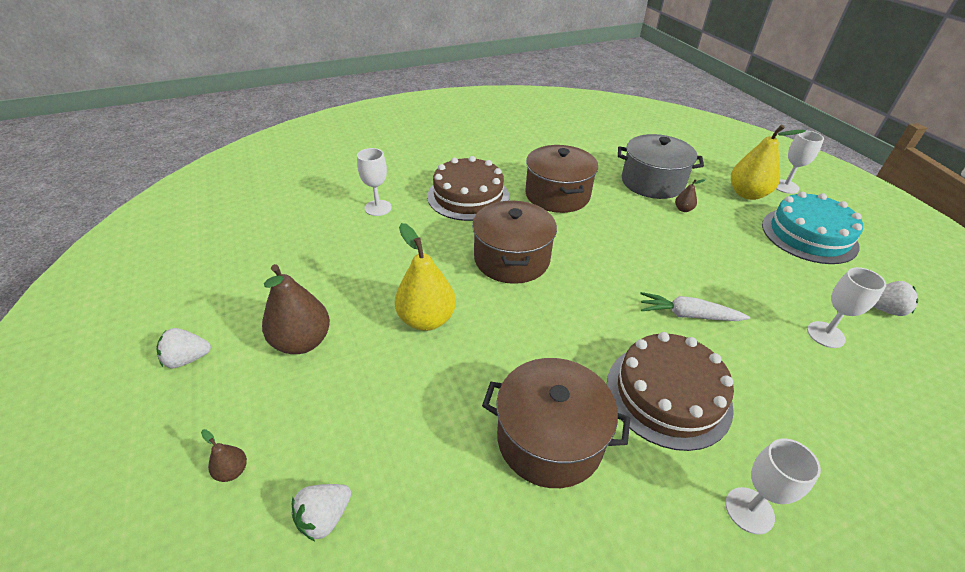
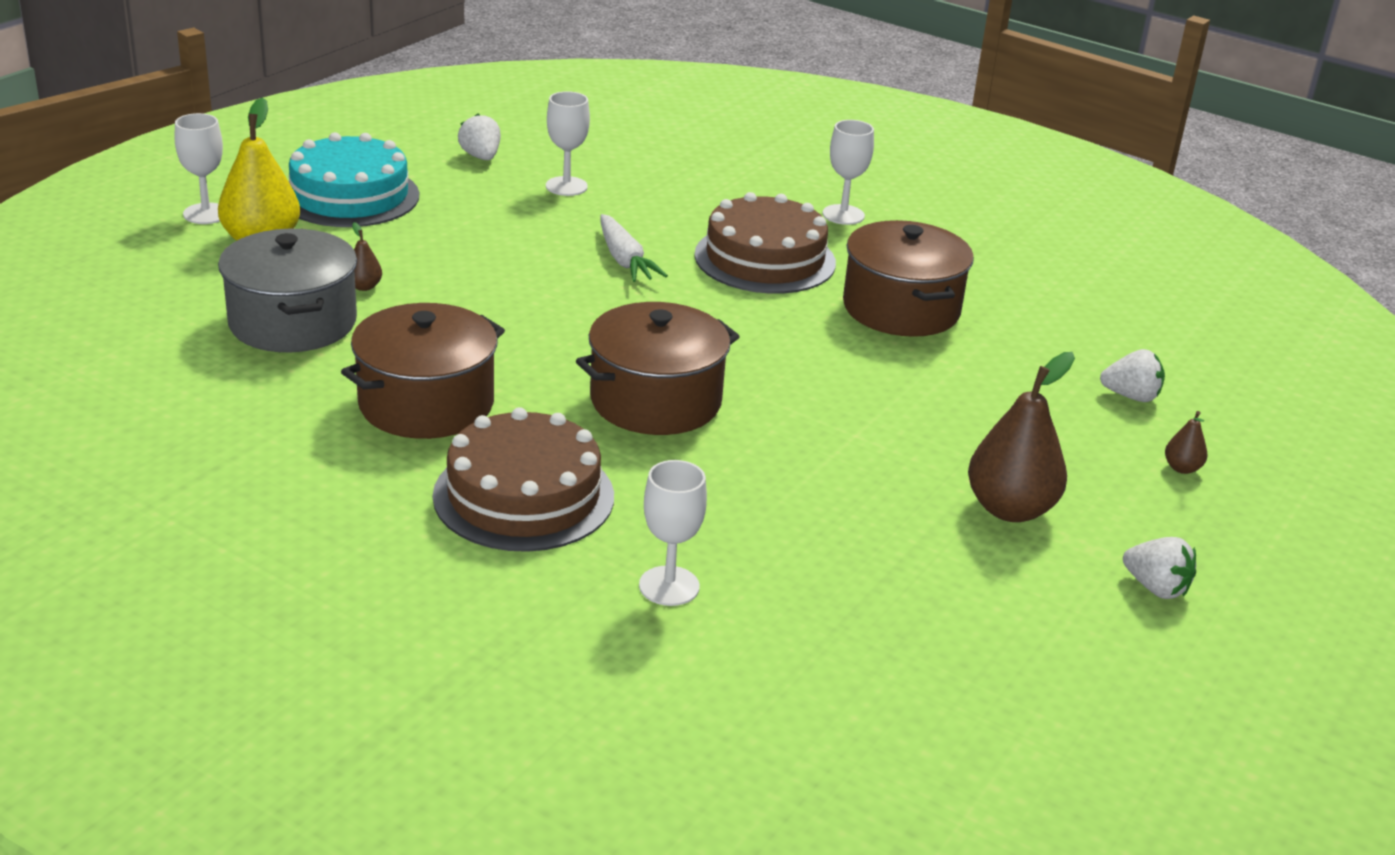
camera: 125 degrees left, 10 degrees down
yellow pear [395,223,456,331] -> none

